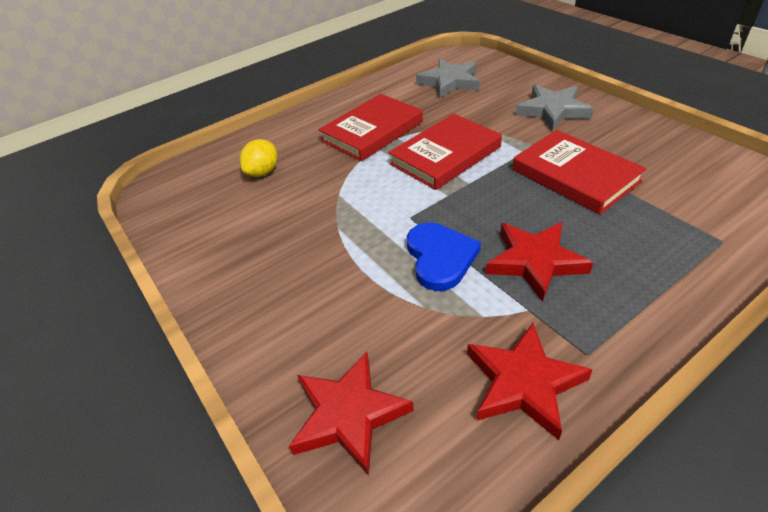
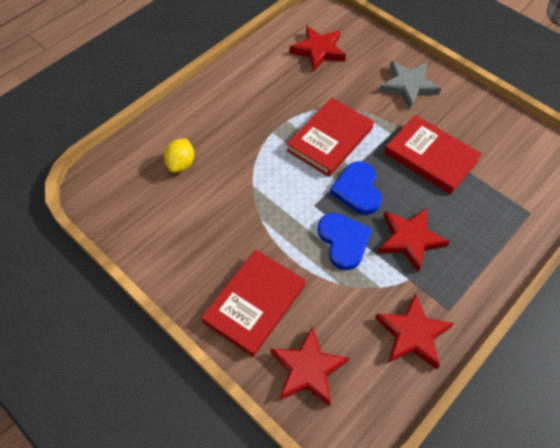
camera: 15 degrees left, 15 degrees up
red book [319,94,423,161] -> red book moved to [201,249,305,357]
grey star [416,59,479,98] -> red star [289,26,346,72]
none -> blue heart [330,161,382,215]

